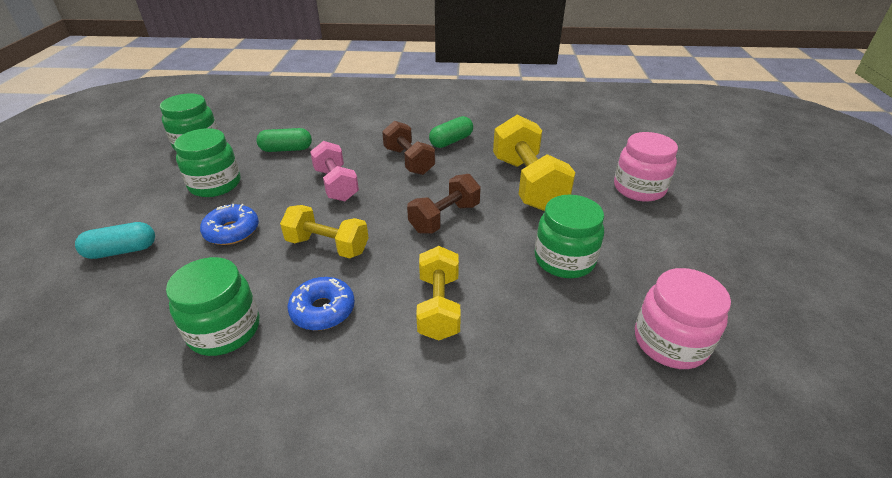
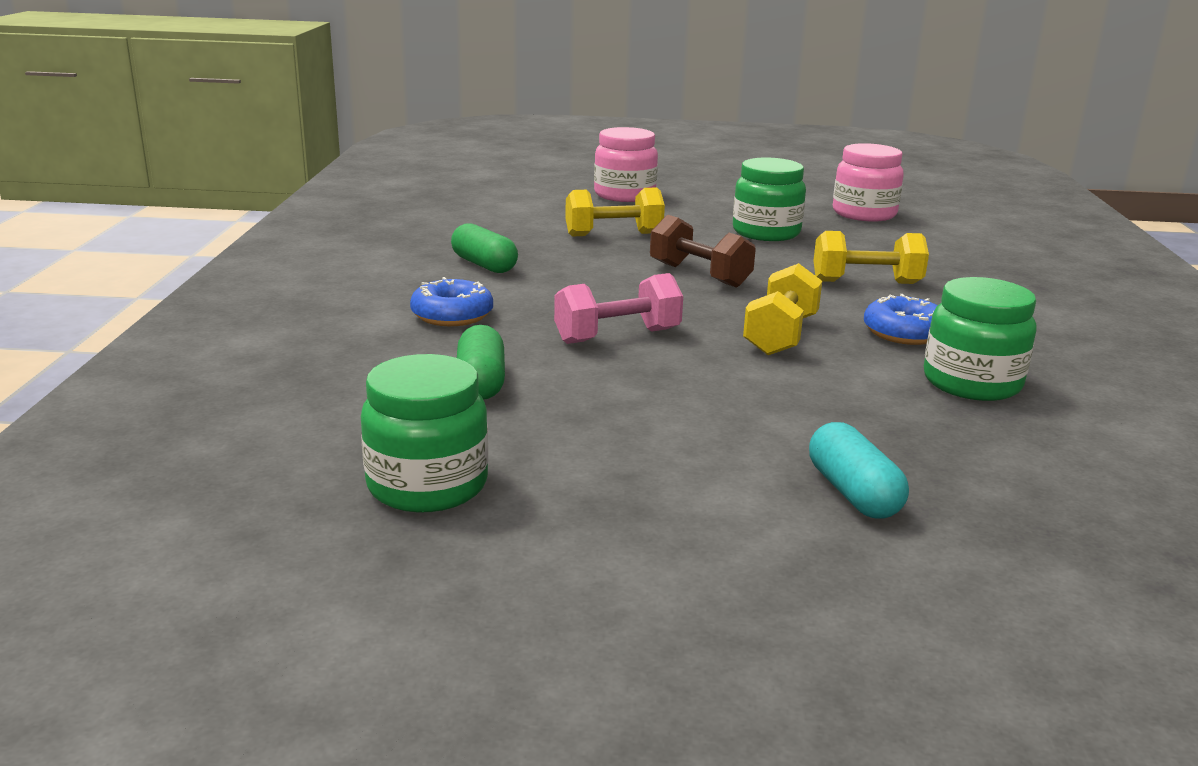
camera: 90 degrees left, 15 degrees down
green jar [174,128,240,197] -> none
blue donut [200,204,259,245] -> blue donut moved to [410,277,493,326]
brown dumbbell [382,121,435,175] -> none
yellow dumbbell [493,114,576,211] -> yellow dumbbell [565,187,665,237], size x0.65

